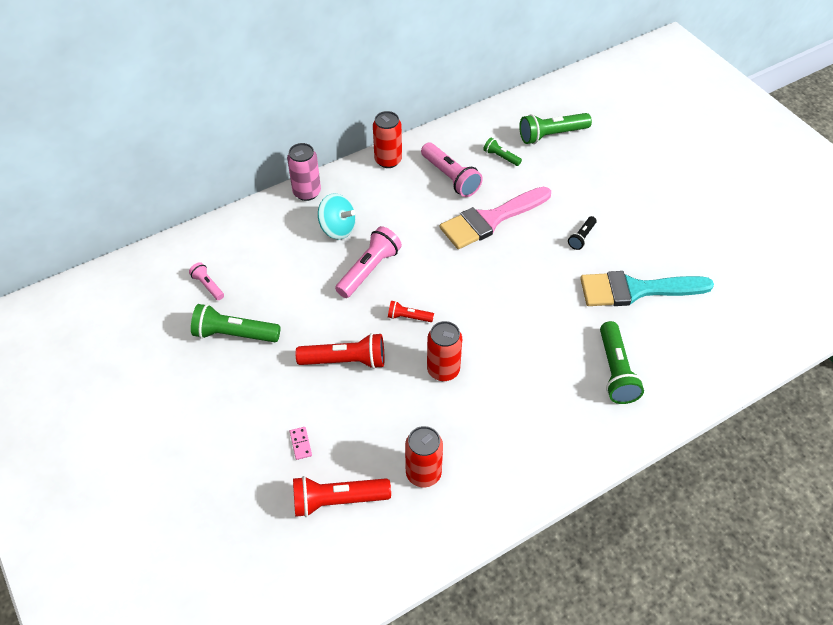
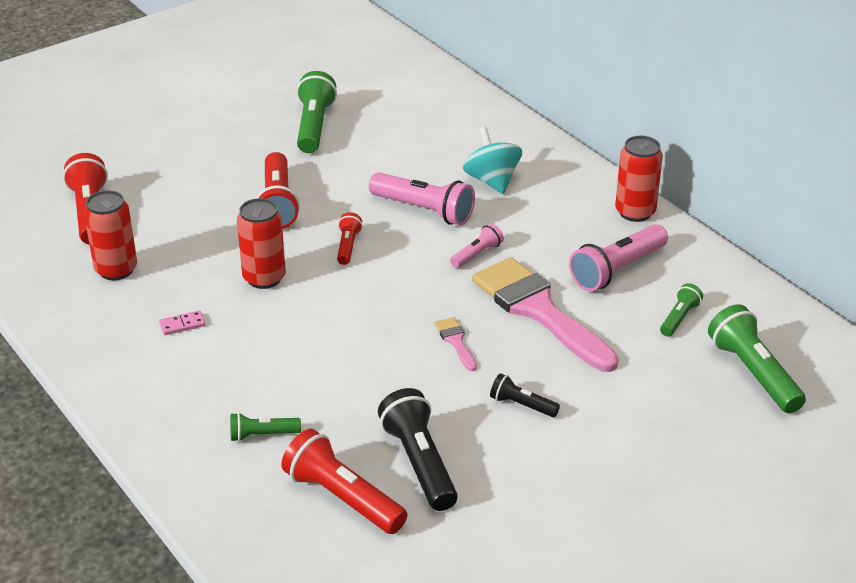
camera: 85 degrees right, 15 degrees down
pink flashlight [189,262,224,300] -> pink flashlight moved to [450,223,504,268]
pink can [287,143,321,201] -> none
pink domino [290,427,312,460] -> pink domino moved to [159,310,206,335]
turquoise spinning top [318,193,356,240] -> turquoise spinning top turned 135 degrees clockwise [463,127,522,194]
turquoise brush [580,271,714,306] -> black flashlight [378,388,458,511]
green flashlight [600,321,644,404] -> green flashlight [230,412,301,442], size x0.54
none -> red flashlight [281,429,407,534]
none -> pink brush [435,317,477,371]

